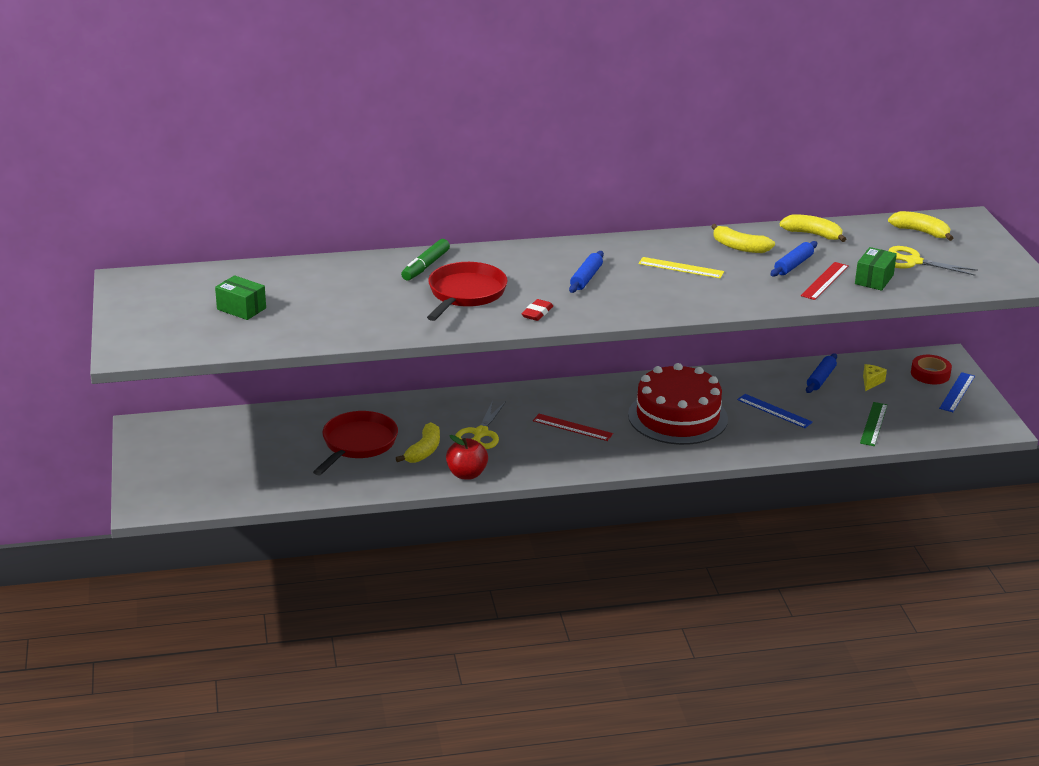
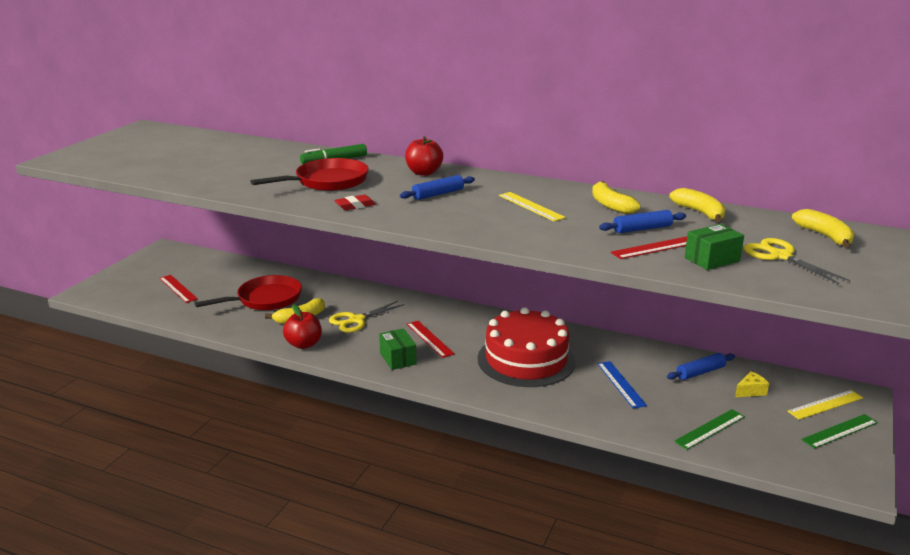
camera: 35 degrees right, 5 degrees down
green box [215,275,266,320] -> green box moved to [379,328,417,370]
red tape [911,355,952,384] -> yellow ruler [787,390,863,420]
blue ruler [939,372,975,412] -> green ruler [801,414,878,449]
none -> red ruler [159,275,198,303]
none -> red apple [405,136,443,176]

